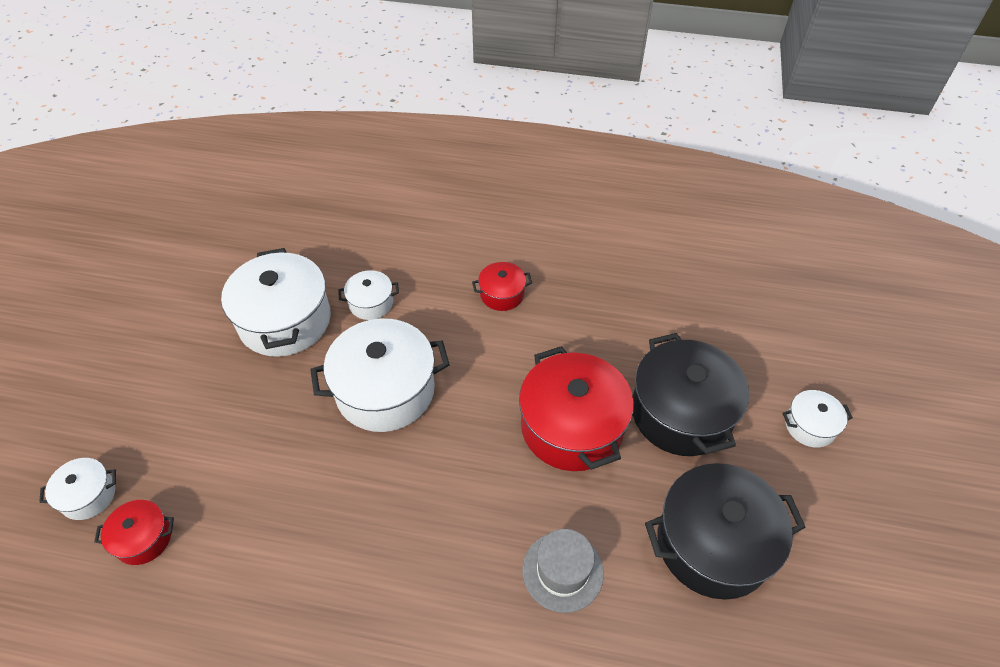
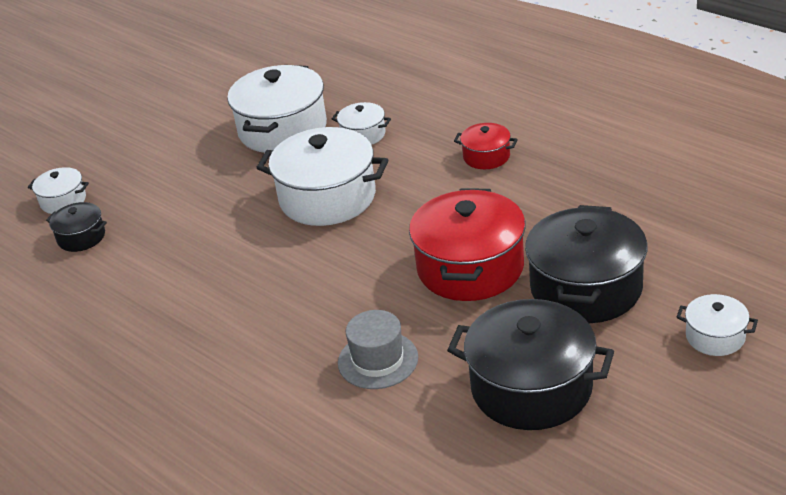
camera: 35 degrees right, 15 degrees down
red pot [94,500,174,565] -> black pot [46,202,107,252]

